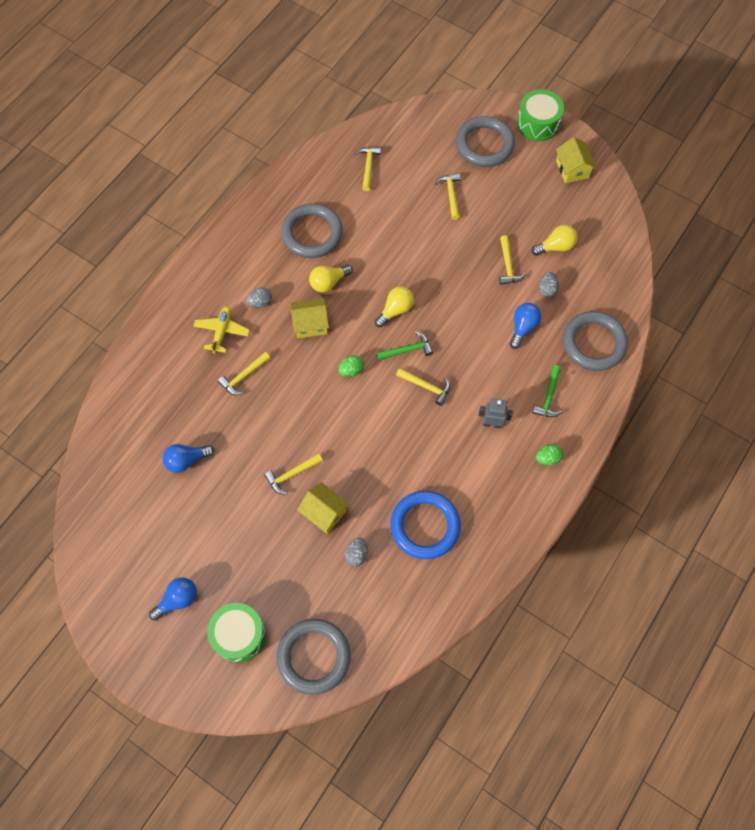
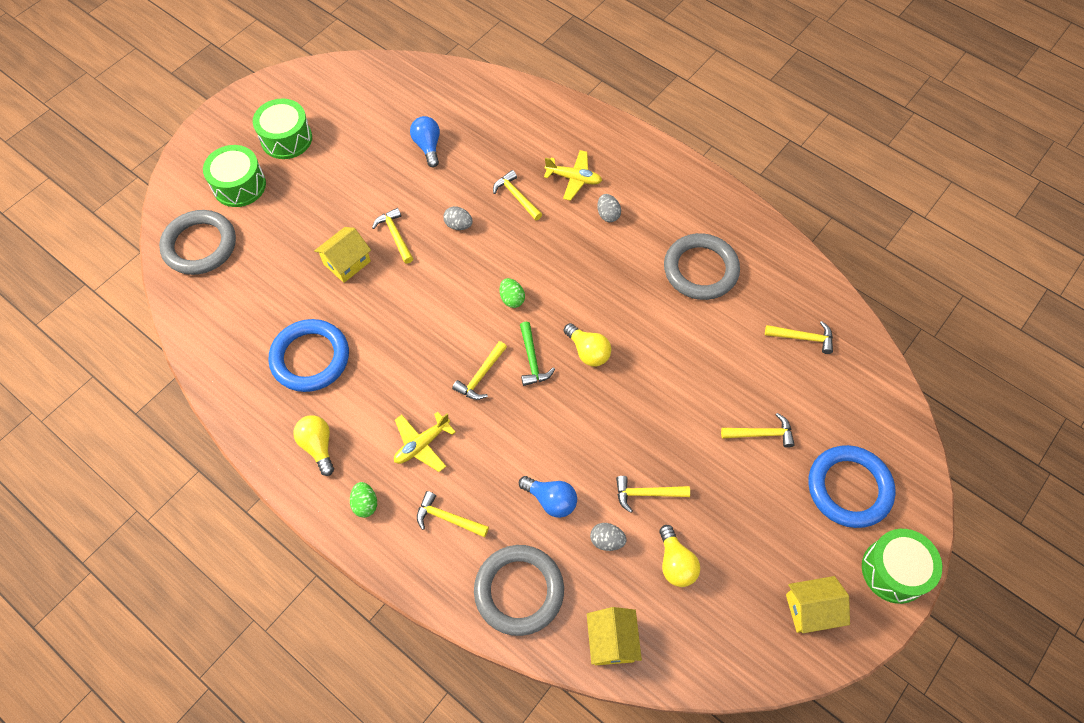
camera: 95 degrees right, 5 degrees down
blue light bulb [149,577,197,621] -> green drum [253,99,312,159]
yellow house [290,298,329,338] -> yellow house moved to [587,607,642,665]
yellow light bulb [309,265,353,292] -> yellow light bulb moved to [293,415,334,476]
grey egg [345,538,368,567] -> grey egg moved to [443,206,473,230]
grey ring [456,116,515,167] -> blue ring [808,445,896,528]
grey robot [478,399,513,428] -> yellow plane [394,412,456,472]
green hammer [532,365,563,417] -> yellow hammer [417,491,489,537]

